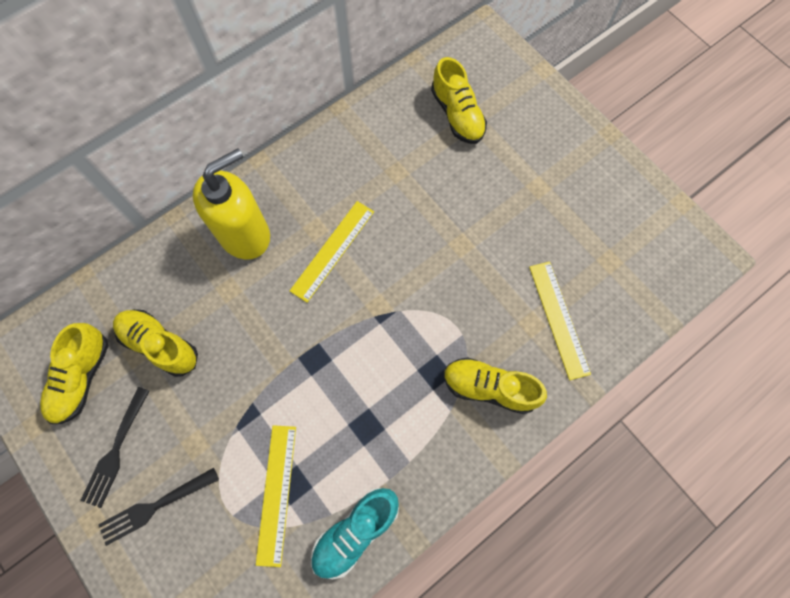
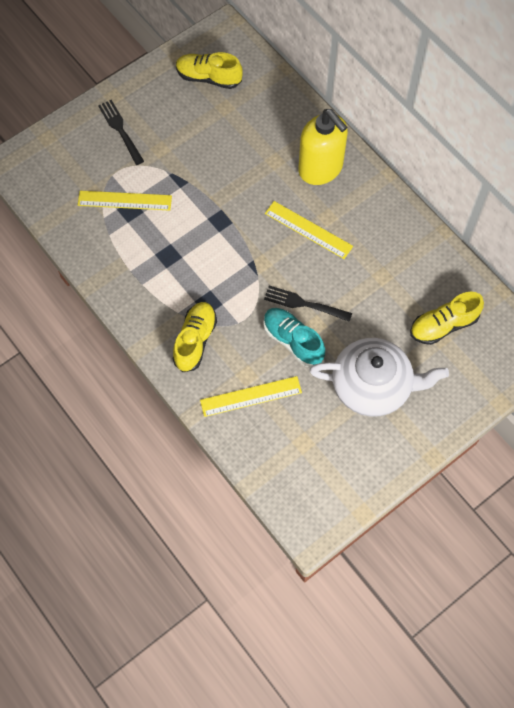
camera: 90 degrees right, 5 degrees down
black fork [80,387,150,508] -> black fork moved to [264,285,352,322]
yellow shoe [113,309,198,377] -> none
turquoise shoe [311,488,399,579] -> turquoise shoe moved to [263,308,325,367]
none -> white teapot [309,338,449,417]

